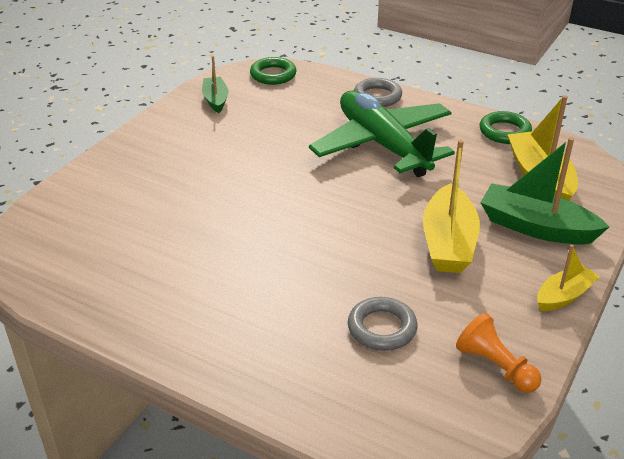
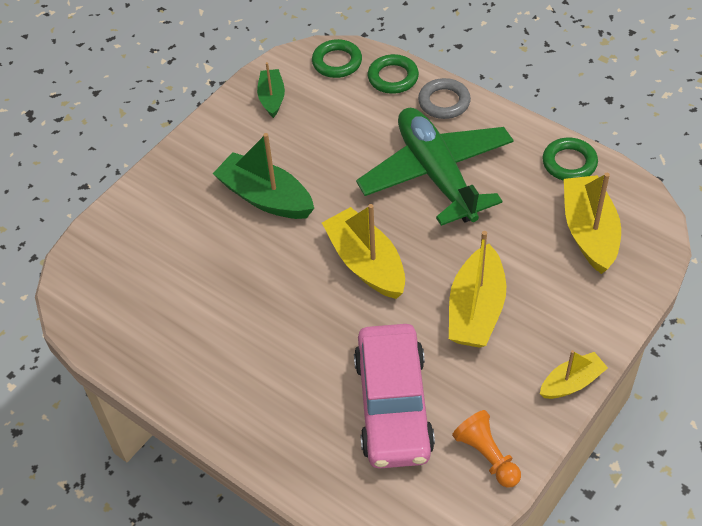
camera: 10 degrees right, 15 degrees up
grey ring [348,297,418,351] -> pink car [354,324,435,469]
green boat [480,137,609,245] -> green boat moved to [213,133,314,219]
none -> yellow boat [322,204,405,299]
none -> green ring [368,54,419,94]

